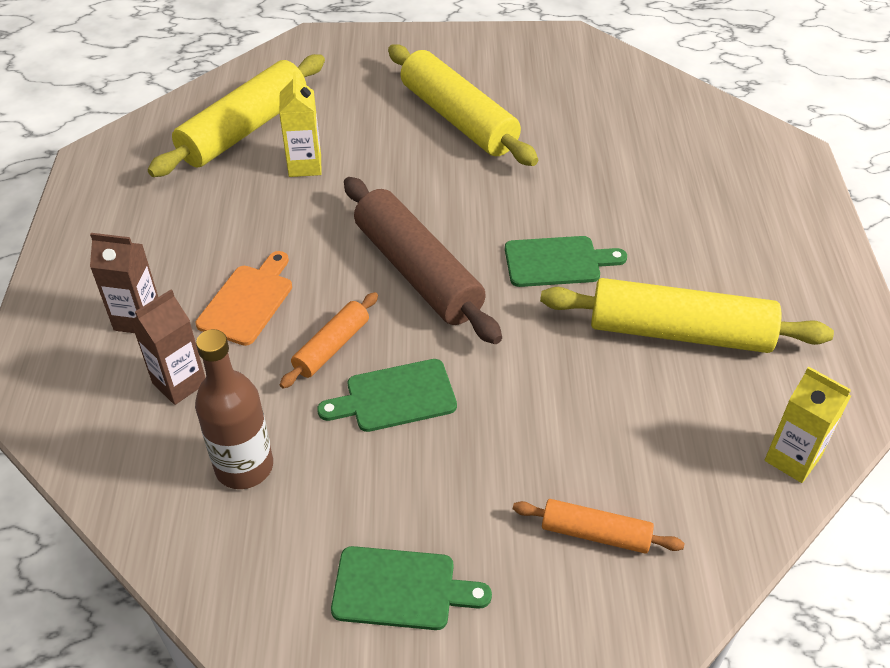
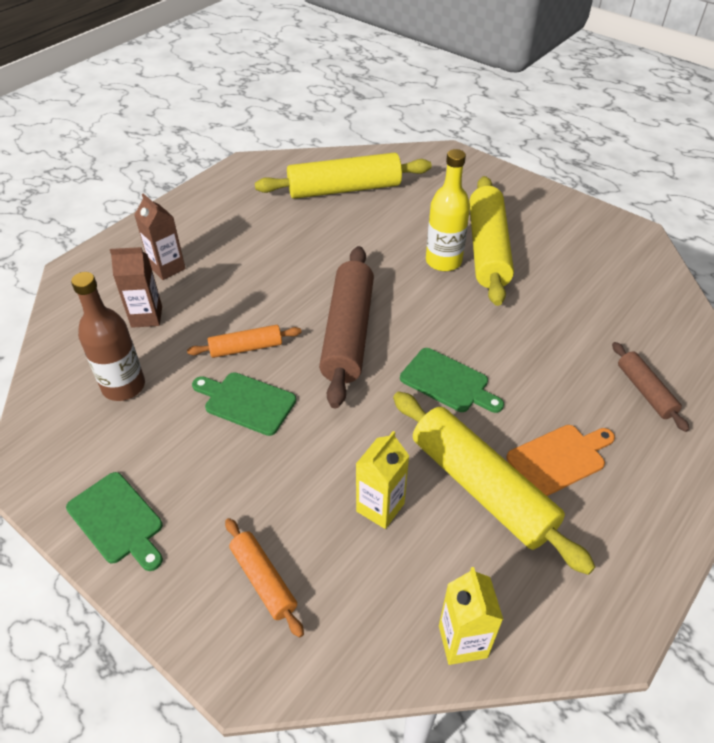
camera: 40 degrees right, 0 degrees up
orange cutting board [196,251,292,346] -> orange cutting board moved to [507,425,615,496]
yellow carton [279,72,322,177] -> yellow carton moved to [356,431,409,529]
none -> yellow bottle [426,149,470,271]
none -> brown rolling pin [612,342,689,432]

